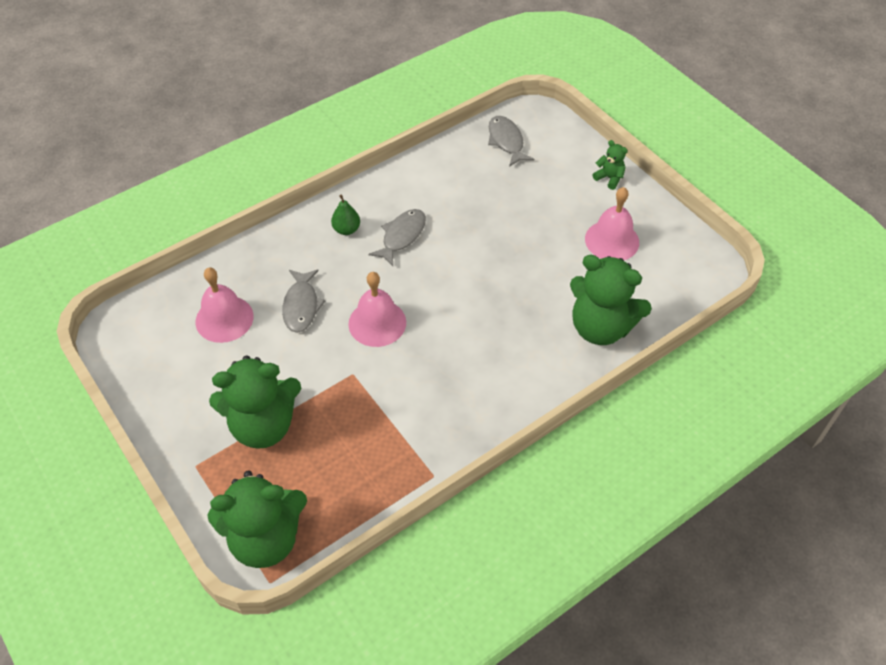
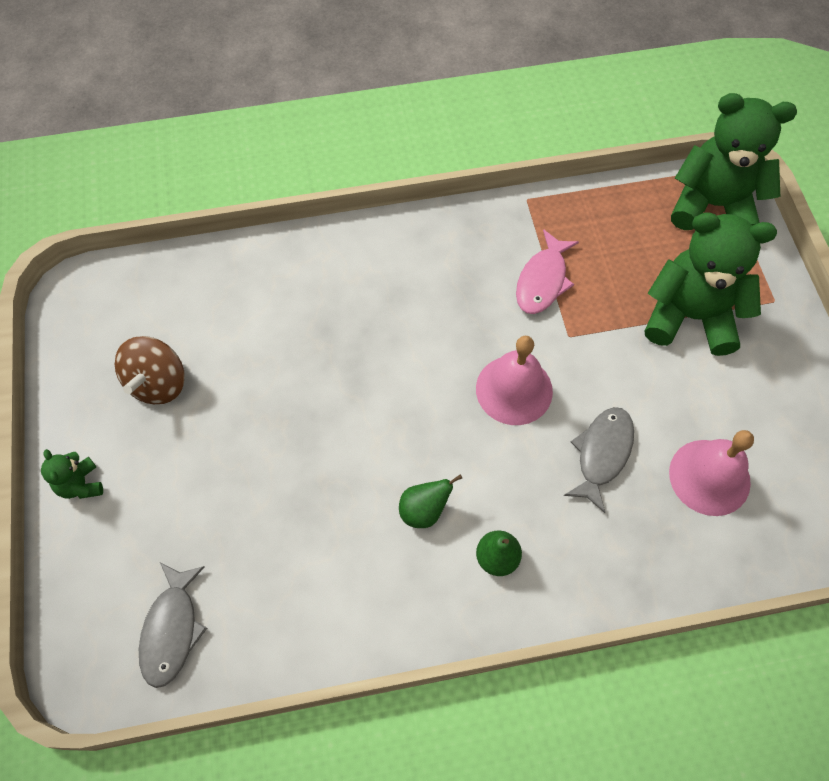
camera: 155 degrees left, 10 degrees up
grey fish [368,209,426,266] -> green pear [399,475,462,528]
green teddy bear [570,255,652,345] -> none
pink bell [585,187,639,260] -> brown spinning top [115,336,185,404]
none -> pink fish [516,229,579,314]

